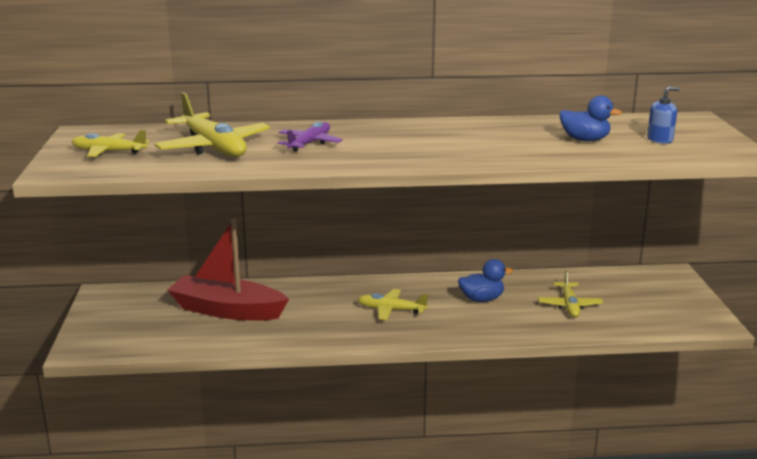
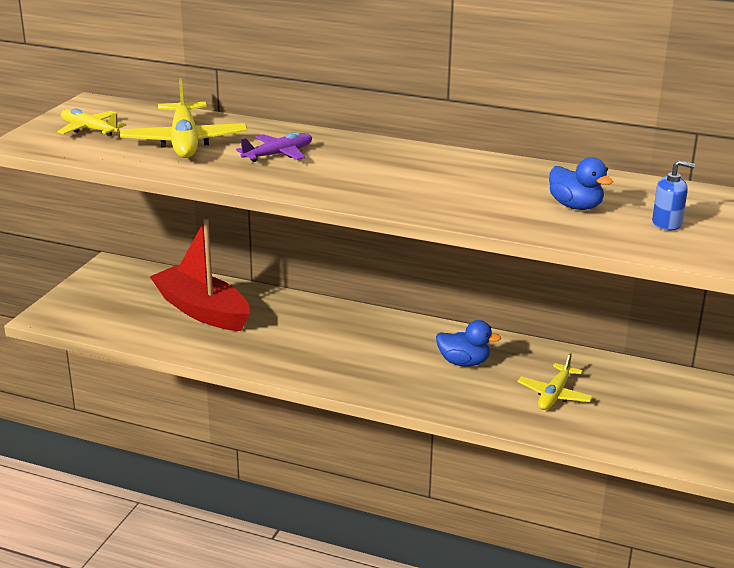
camera: 25 degrees right, 5 degrees up
yellow plane [357,289,428,320] -> none

